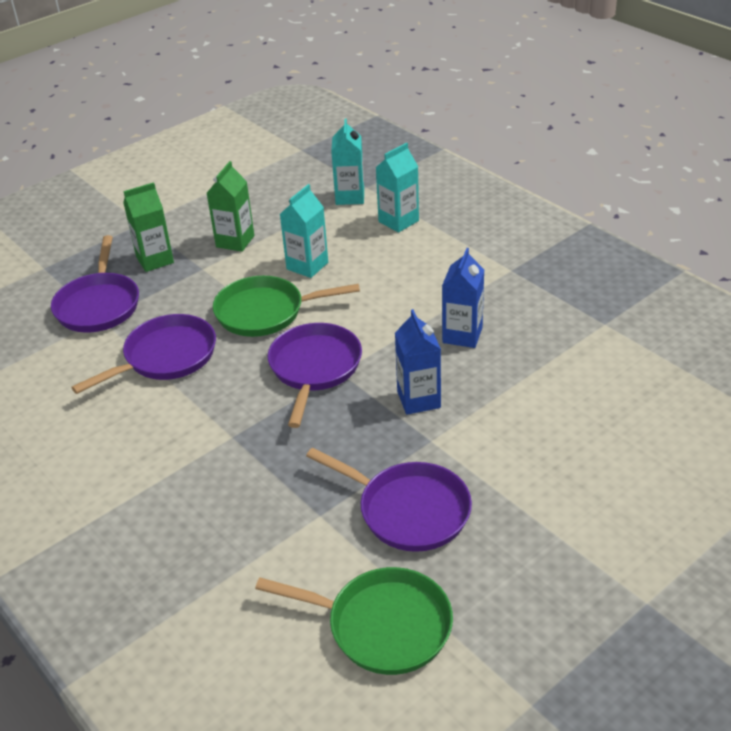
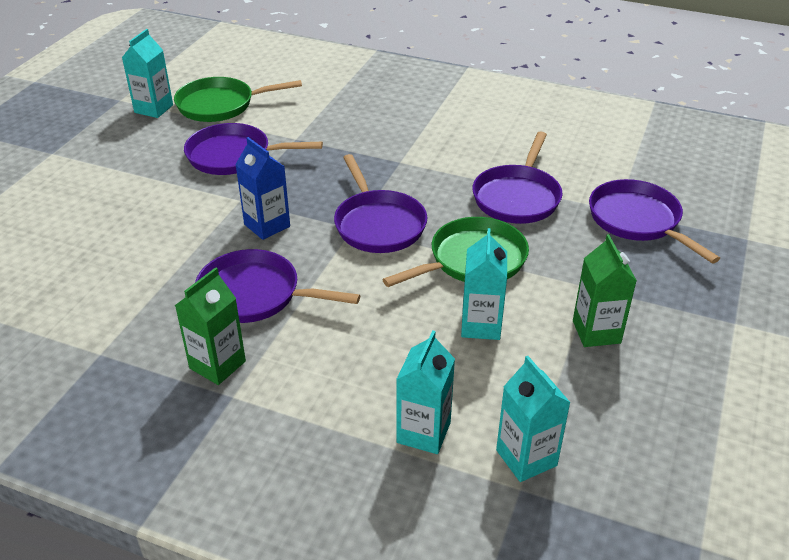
camera: 150 degrees right, 0 degrees up
green carton [123,182,174,272] -> green carton moved to [175,267,246,385]
blue carton [442,248,484,348] -> purple pan [195,249,360,323]
none -> turquoise carton [122,29,173,118]

